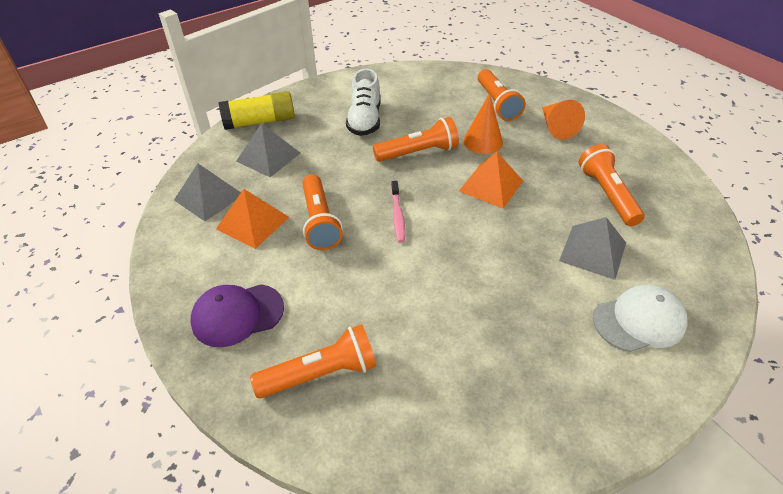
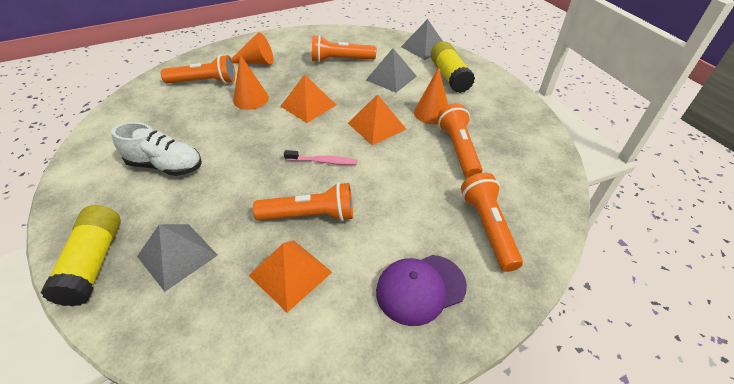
camera: 80 degrees left, 0 degrees up
grey pyramid [174,163,241,221] -> grey pyramid moved to [401,19,442,60]
purple cap [190,284,284,347] -> purple cap turned 75 degrees clockwise [376,255,467,326]
orange flashlight [373,117,459,162] -> orange flashlight moved to [438,103,482,178]
white cap [593,285,688,352] -> yellow glue stick [431,41,475,93]
none -> orange pyramid [348,94,406,145]
none -> orange cone [414,67,448,124]

